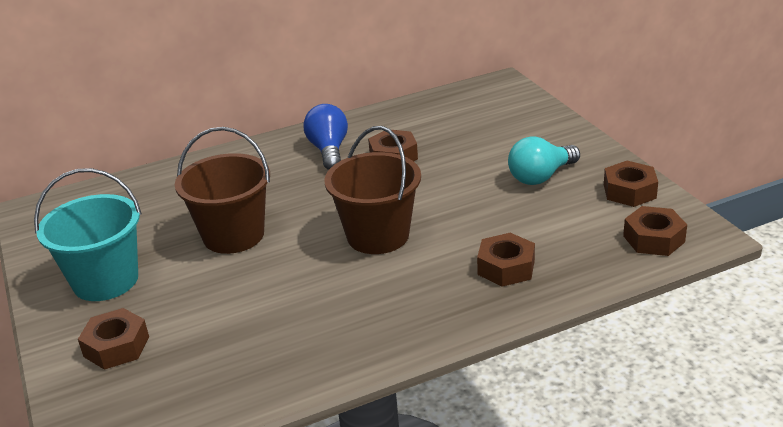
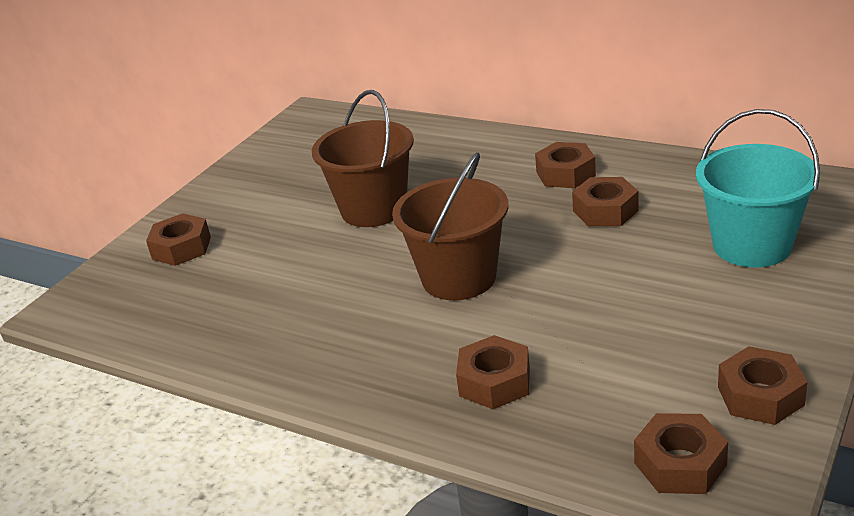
camera: 55 degrees right, 0 degrees up
turquoise bucket [34,168,142,301] -> turquoise bucket moved to [696,109,820,267]
blue light bulb [303,104,348,170] -> brown nut [535,142,596,188]
turquoise light bulb [508,136,580,185] -> none

